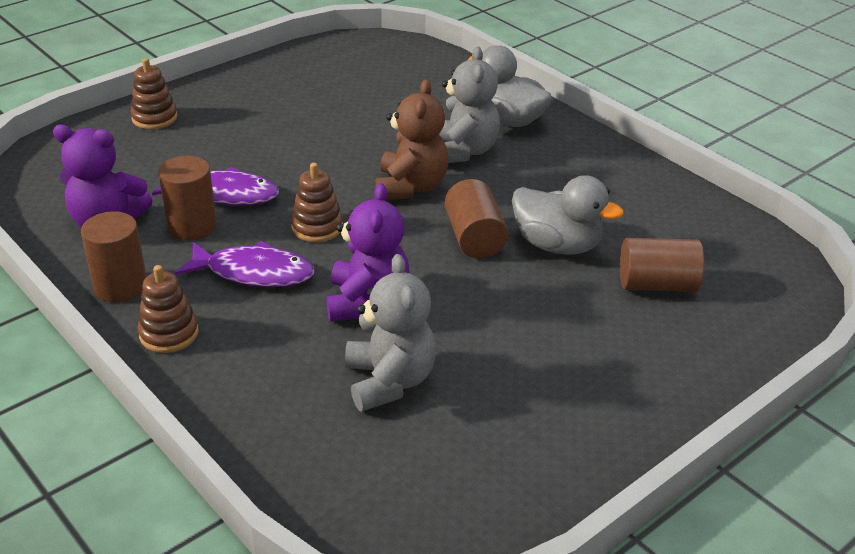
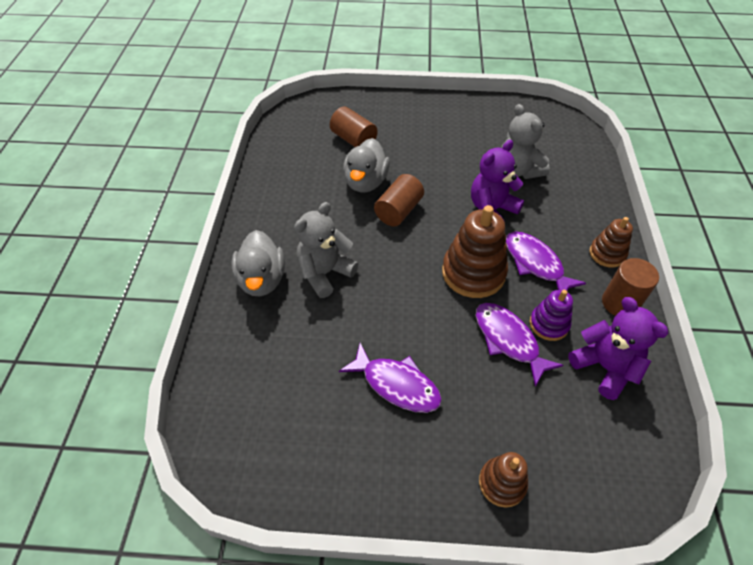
camera: 135 degrees left, 15 degrees up
brown cylinder [158,156,217,240] -> purple stacking toy [530,290,573,341]
brown stacking toy [291,163,343,242] -> brown stacking toy [442,205,508,298], size x1.74
grey teddy bear [345,254,436,412] -> grey teddy bear turned 60 degrees counterclockwise [501,104,550,179]
brown teddy bear [375,79,449,200] -> none
grey duck [512,175,624,255] -> grey duck turned 150 degrees counterclockwise [343,138,390,193]
none -> purple fish [339,343,442,413]

